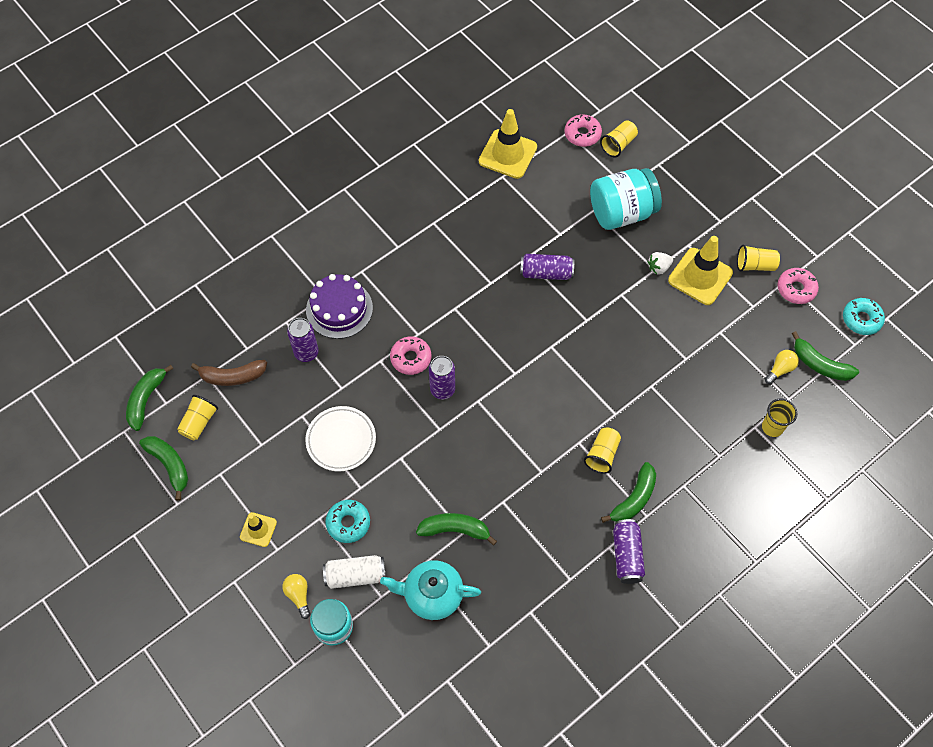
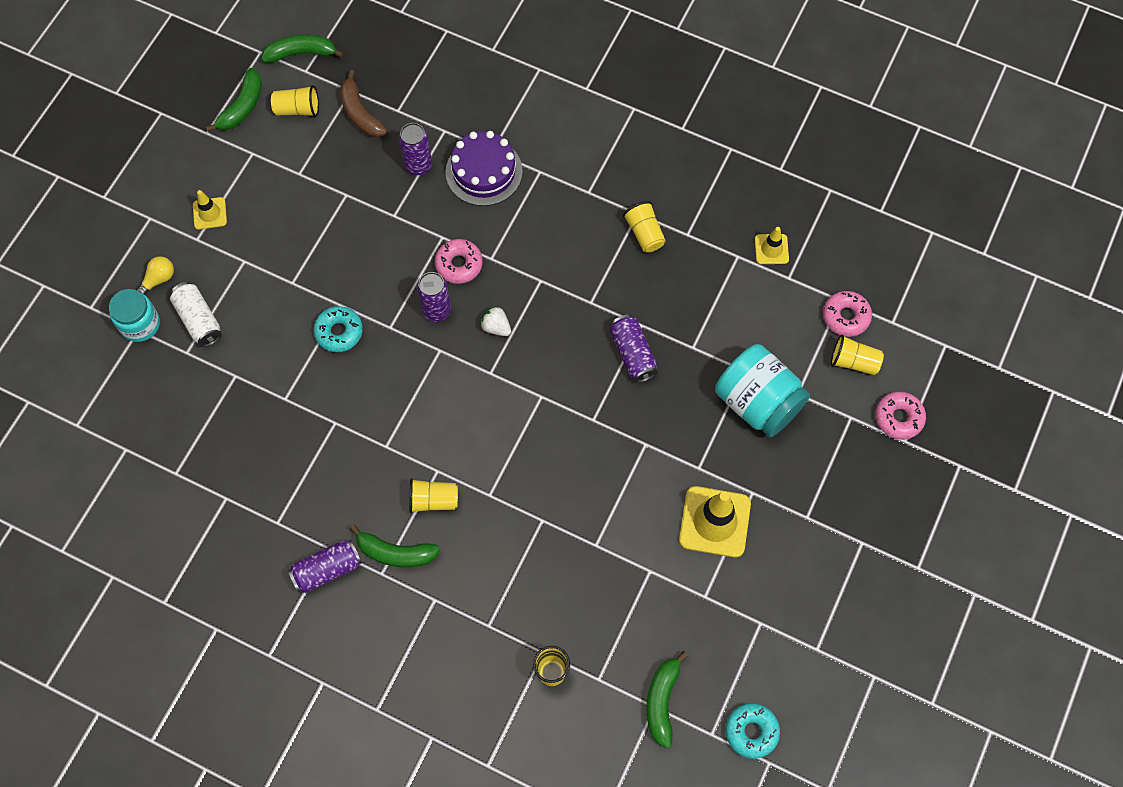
camera: 65 degrees right, 5 degrees up
white plate [305,406,376,472] -> none
turquoise donut [325,500,370,543] -> turquoise donut moved to [313,306,363,352]
turquoise teapot [380,560,481,620] -> none
green banana [416,513,497,546] -> none
yellow traffic cone [479,109,537,179] -> yellow traffic cone [755,227,789,264], size x0.54
white strawberry [647,252,673,275] -> white strawberry moved to [480,306,511,336]
yellow cup [737,245,780,272] -> yellow cup moved to [623,201,666,252]
yellow light bulb [765,350,799,384] -> none
pink donut [777,268,819,304] -> pink donut moved to [875,392,926,440]

